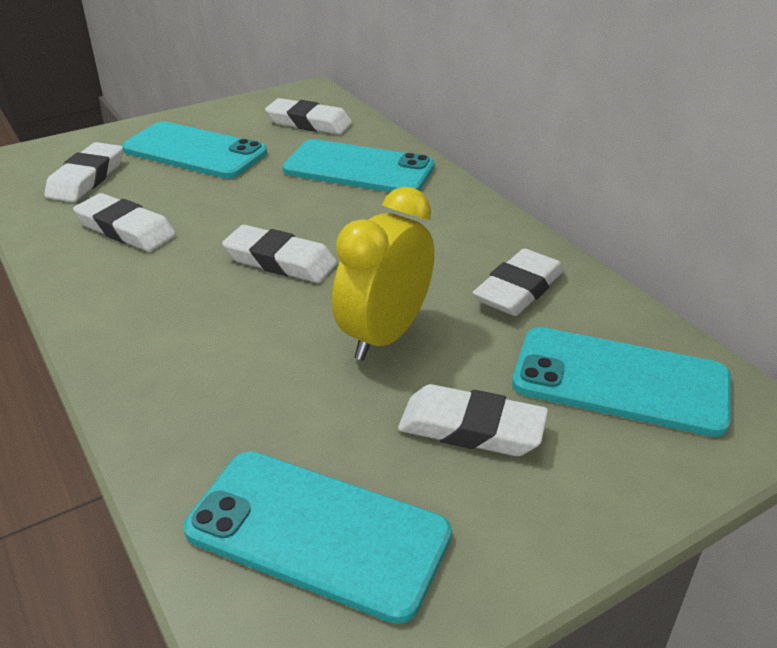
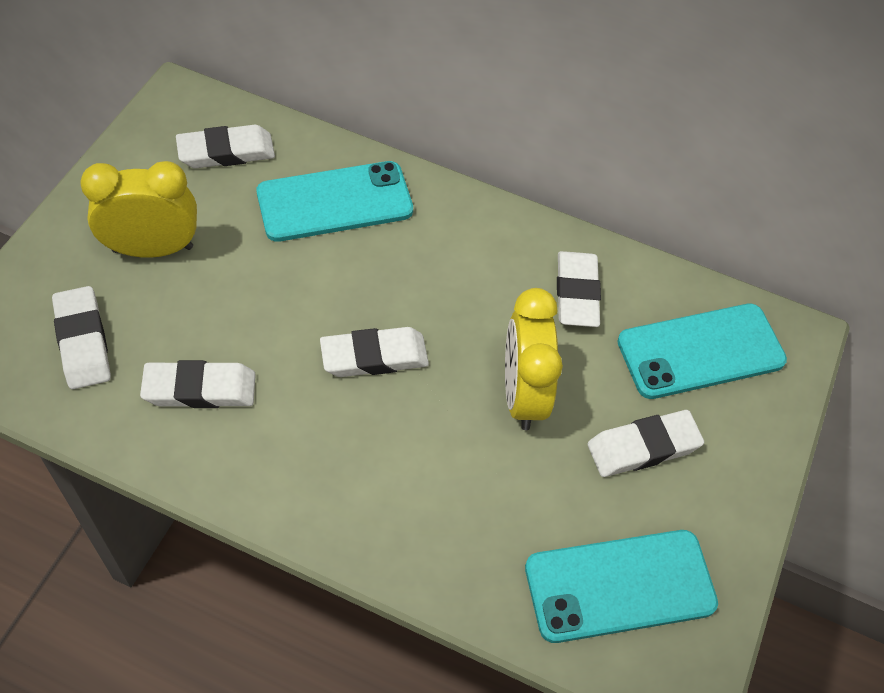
camera: 40 degrees left, 20 degrees up
turquoise phone [122,121,267,179] -> yellow clock [80,161,197,258]

